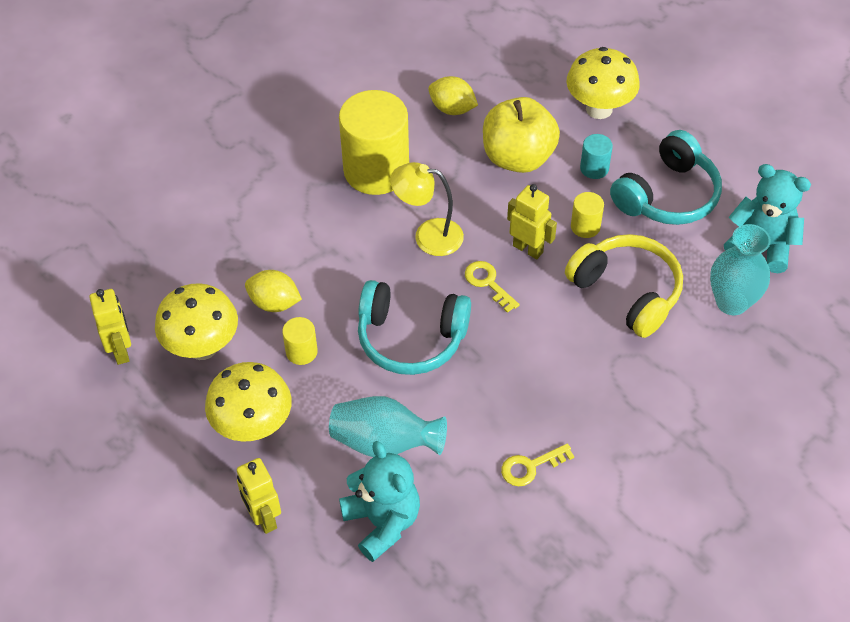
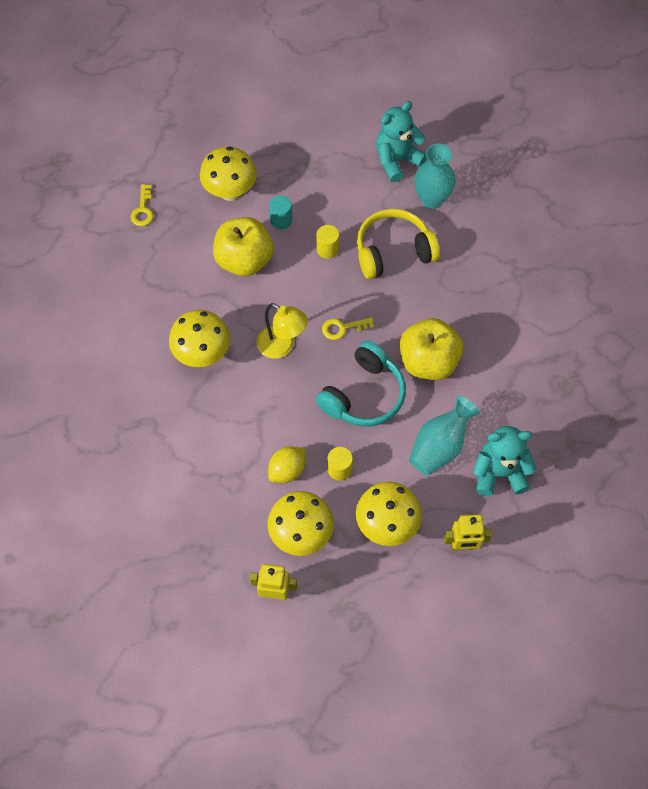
camera: 65 degrees left, 10 degrees up
yellow cylinder [339,90,409,195] -> yellow mushroom [169,310,230,367]
yellow lamp [390,162,464,256] -> yellow lamp turned 90 degrees counterclockwise [257,303,308,359]
yellow lemon [428,76,478,115] -> none
yellow key [501,443,574,486] -> yellow key moved to [131,184,154,226]
yellow robot [507,184,557,259] -> none
turquoise headphones [610,130,722,225] -> none
none -> yellow apple [400,318,463,380]

